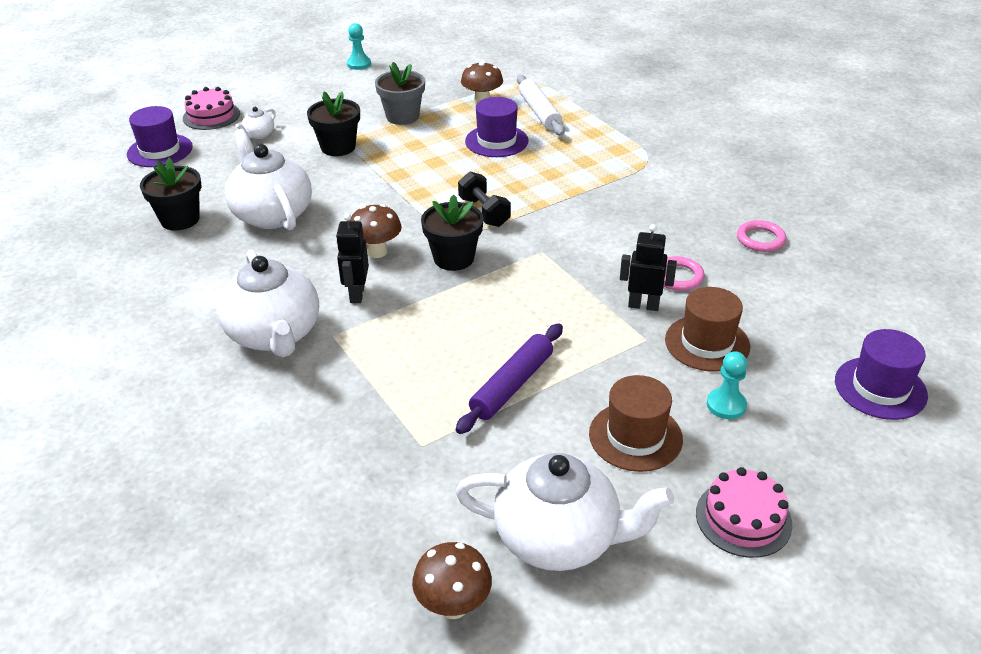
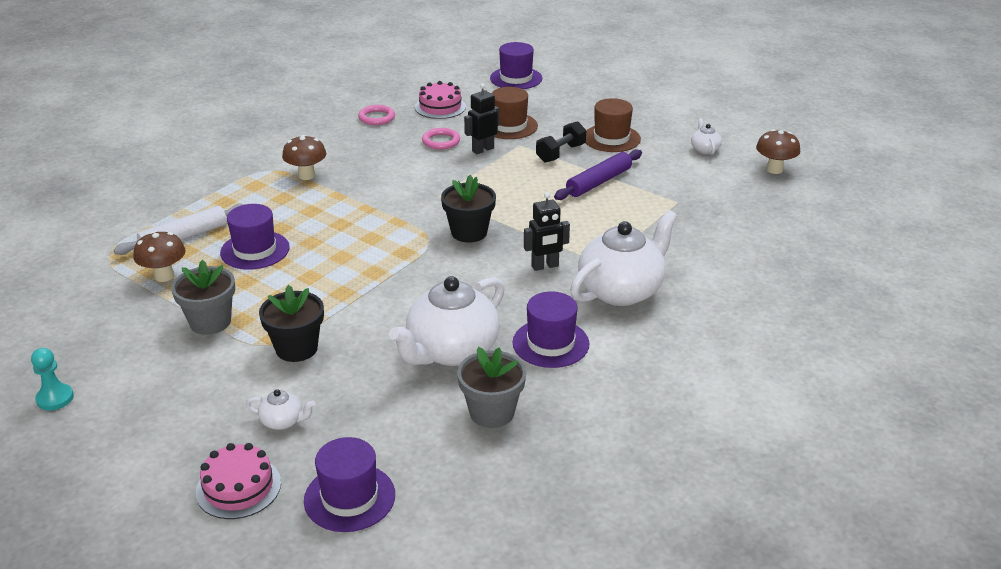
camera: 110 degrees left, 5 degrees down
black flower pot [140,158,201,230] -> grey flower pot [457,347,526,428]
brown mushroom [350,204,402,258] -> brown mushroom moved to [282,135,327,180]
white teapot [455,453,674,571] -> white teapot [691,118,722,155], size x0.43
purple rolling pin [456,324,563,434] -> purple rolling pin turned 60 degrees counterclockwise [554,149,642,200]
black dumbbell [458,172,511,227] -> black dumbbell moved to [536,121,586,162]
black robot [620,224,677,311] -> black robot turned 60 degrees clockwise [464,83,499,154]
pink cake [696,467,792,558] -> pink cake moved to [415,81,466,119]
turquoise pawn [707,351,747,419] -> none
none -> purple hat [512,291,589,368]

